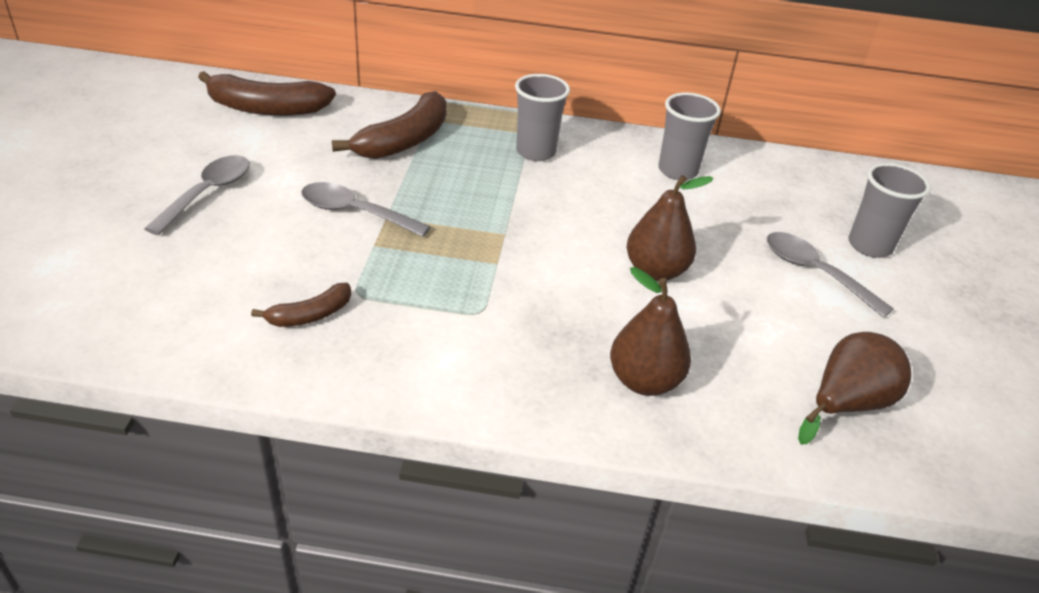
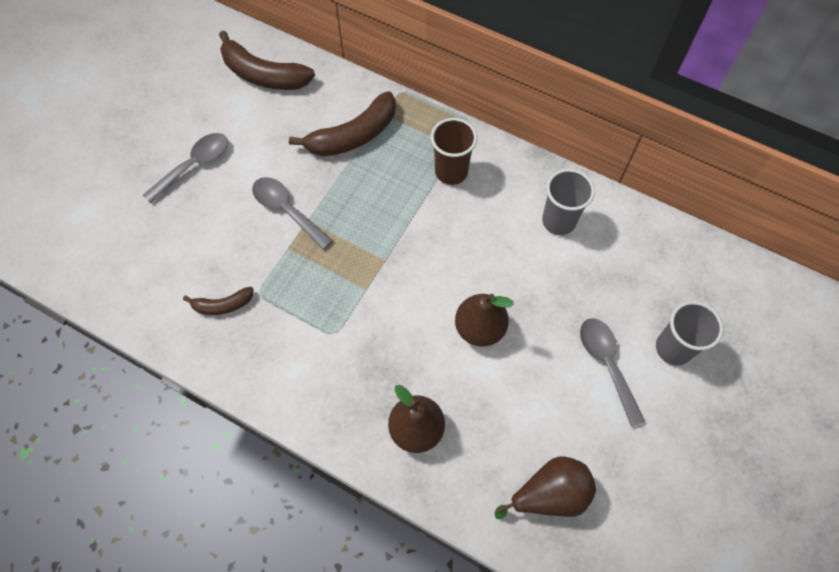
camera: 25 degrees right, 25 degrees up
grey cup [515,74,570,161] -> brown cup [431,118,477,185]

